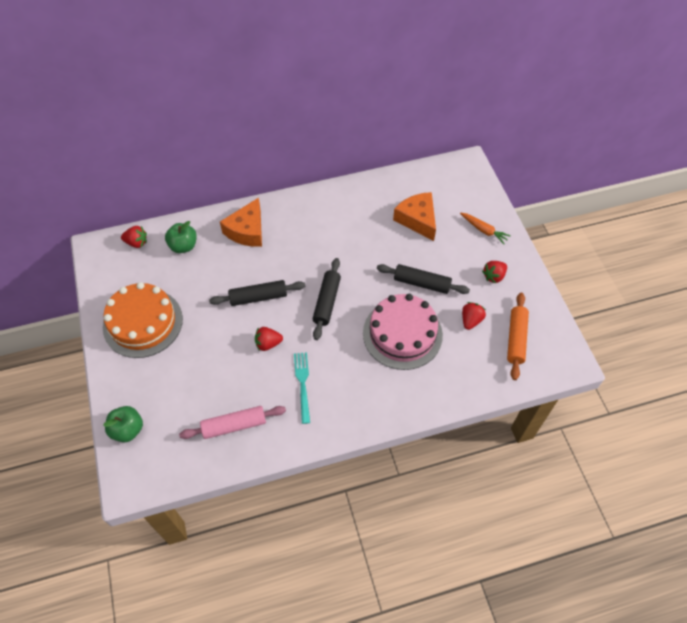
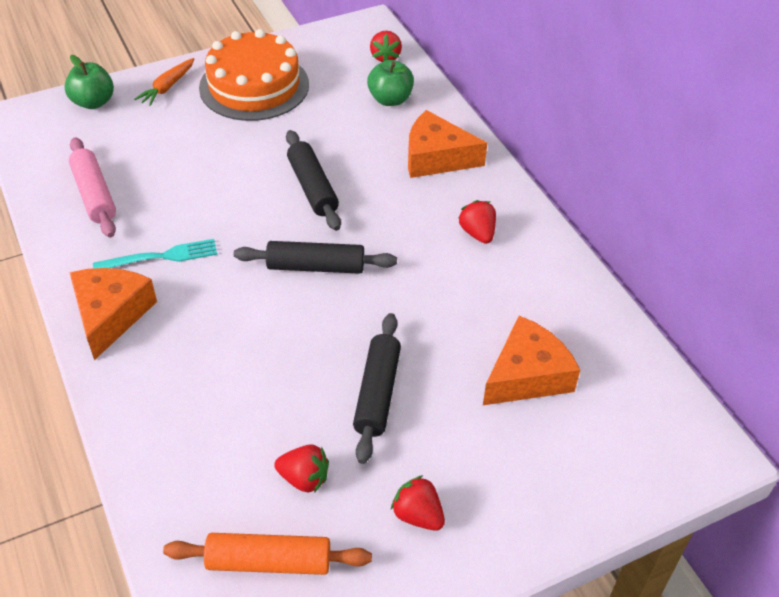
camera: 80 degrees right, 10 degrees down
red strawberry [255,327,283,351] -> red strawberry moved to [458,200,496,244]
pink cake [363,294,443,370] -> none
orange carrot [460,213,511,244] -> orange carrot moved to [134,58,194,106]
none -> orange cheese [70,268,157,360]

